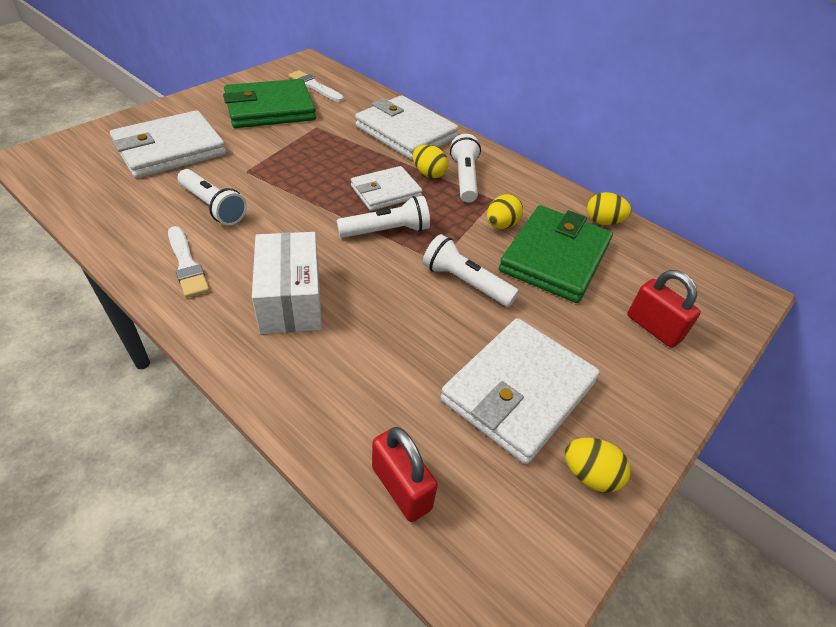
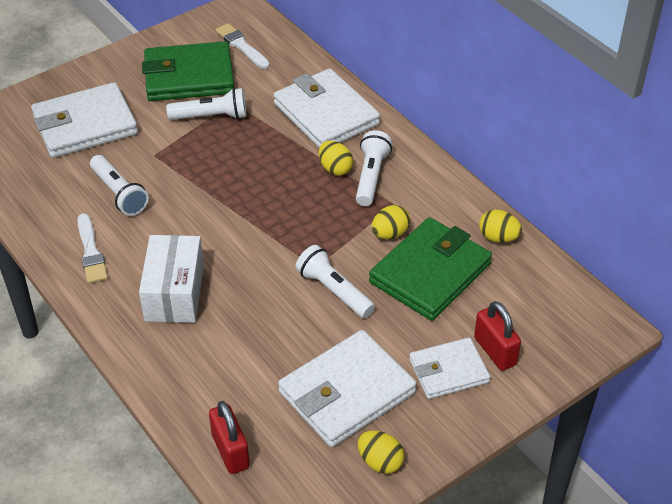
camera: 15 degrees right, 0 degrees up
white flashlight [337,196,430,238] -> white flashlight moved to [166,88,246,120]
white wallet [351,166,423,211] -> white wallet moved to [409,337,490,399]

